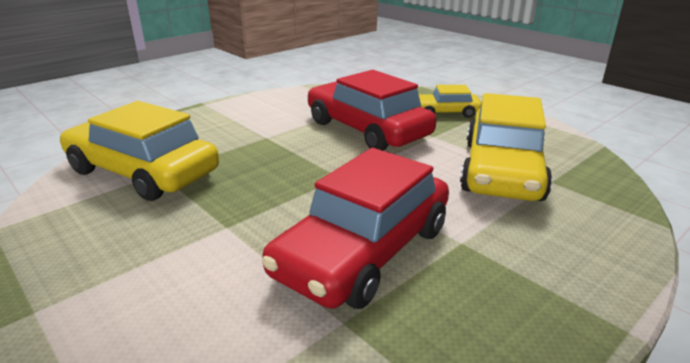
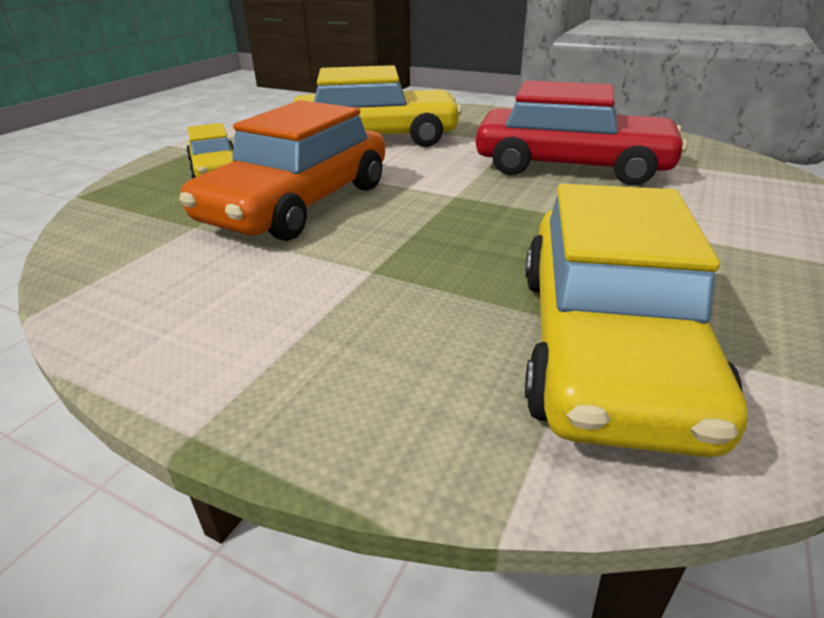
camera: 110 degrees left, 5 degrees up
red car [308,70,436,151] -> orange car [179,100,385,241]

